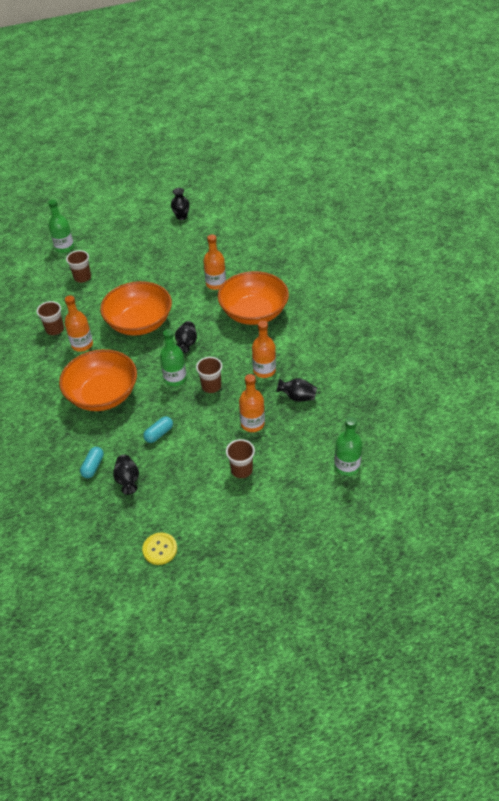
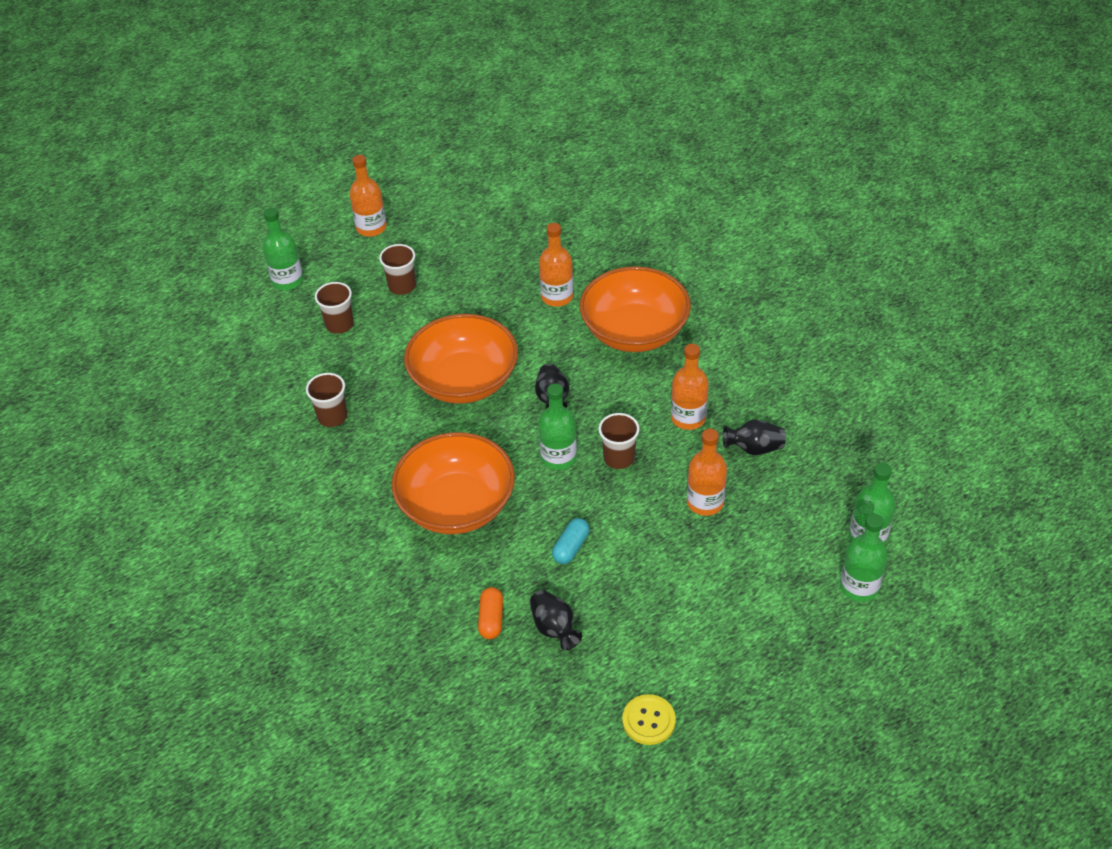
camera: 15 degrees left, 0 degrees up
orange bottle [65,296,93,352] -> orange bottle moved to [350,155,387,237]
turquoise capsule [80,447,104,478] -> orange capsule [478,587,503,639]
black vase [171,188,190,220] -> none
brown cup [226,439,255,478] -> brown cup moved to [379,244,416,295]
none -> green bottle [840,514,888,602]

